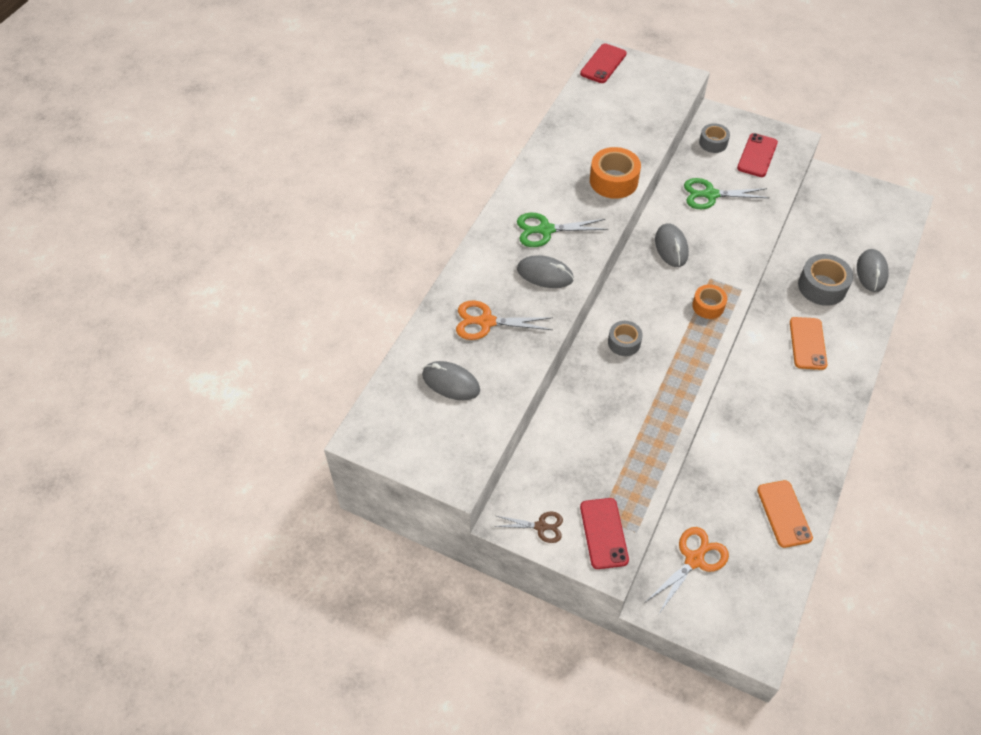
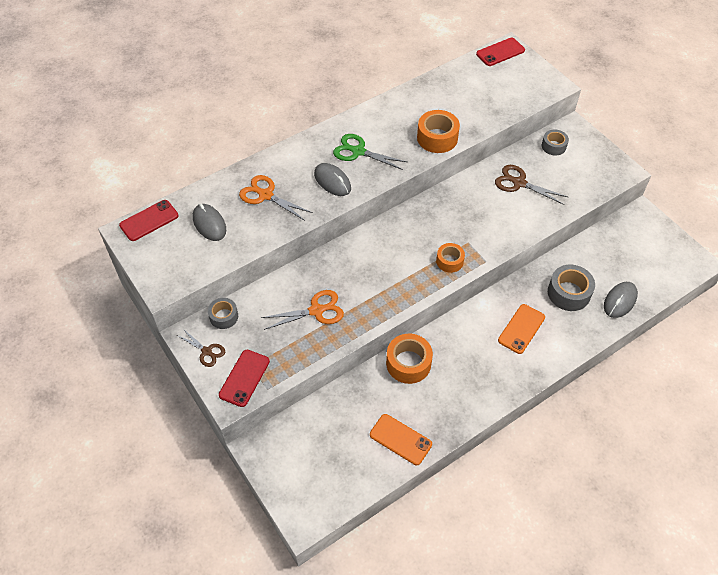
camera: 30 degrees right, 0 degrees up
grey tape [608,321,643,356] -> grey tape moved to [208,298,238,329]
orange scissors [646,527,729,614] -> orange scissors moved to [261,290,344,330]
grey mouse [655,223,689,267] -> none
green scissors [684,178,769,209] -> brown scissors [495,165,568,205]
red phone [737,133,778,177] -> red phone moved to [119,200,179,241]
orange phone [757,480,813,548] -> orange phone turned 75 degrees counterclockwise [370,414,432,465]
none -> orange tape [386,334,433,384]

